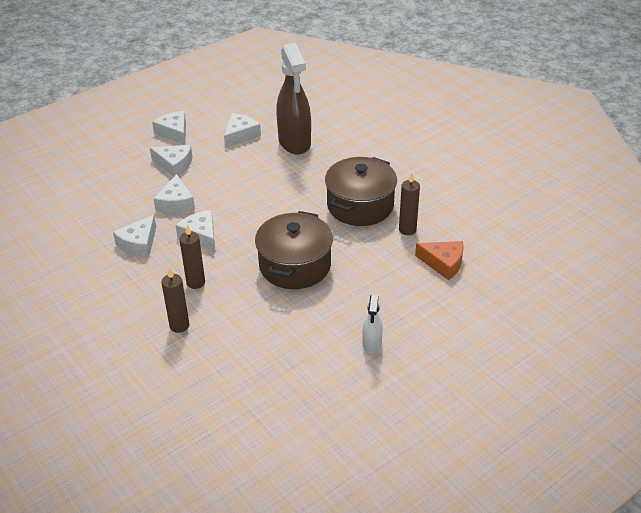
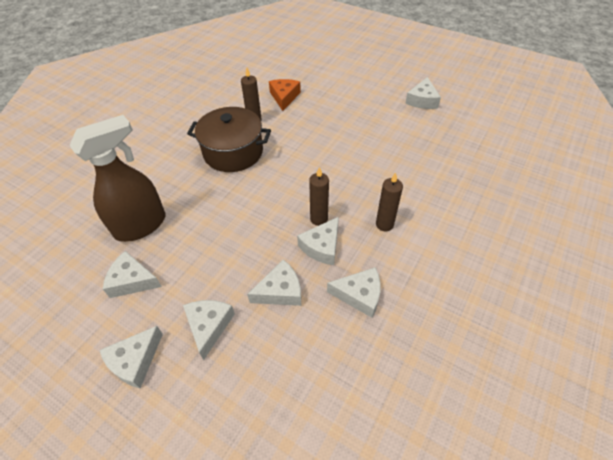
camera: 110 degrees left, 10 degrees up
brown candle [161,267,189,333] -> brown candle moved to [309,167,329,226]
brown pot [255,211,333,289] -> none
white spray bottle [362,295,383,354] -> none
none -> white cheese [405,77,441,109]

